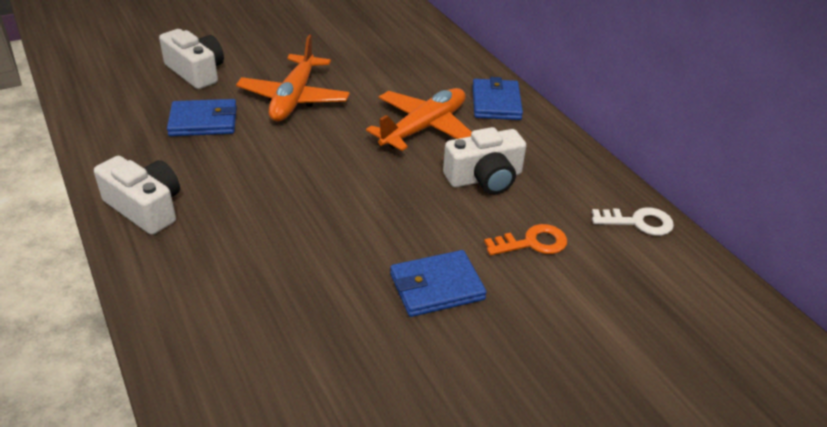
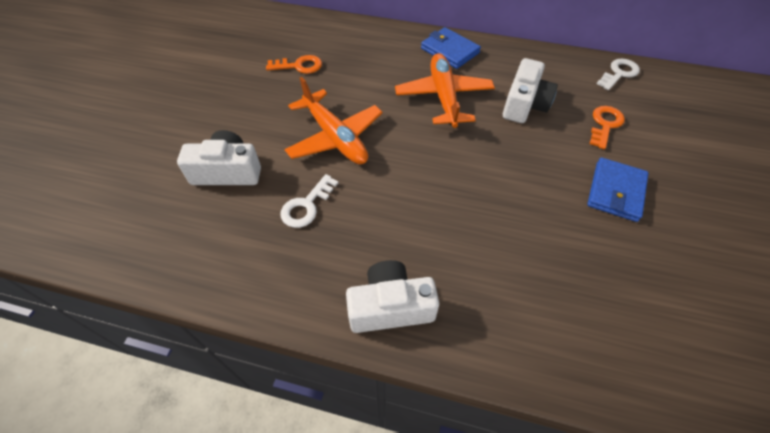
camera: 45 degrees left, 15 degrees up
blue wallet [167,99,237,136] -> white key [280,174,338,228]
none -> orange key [266,55,322,74]

